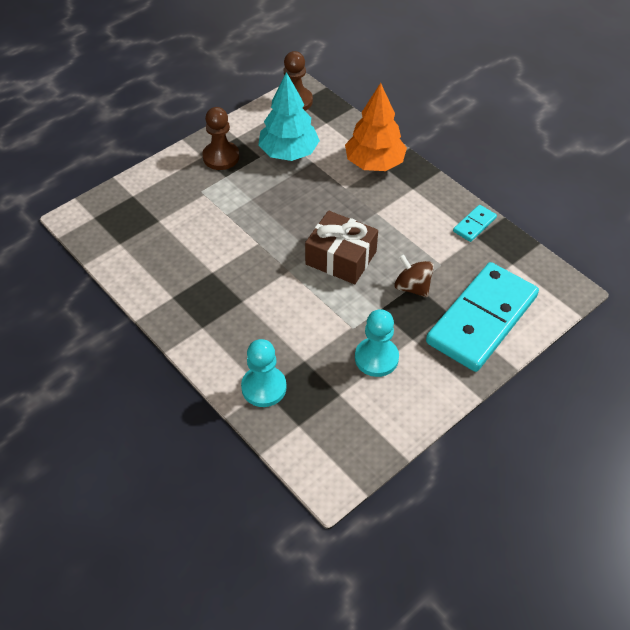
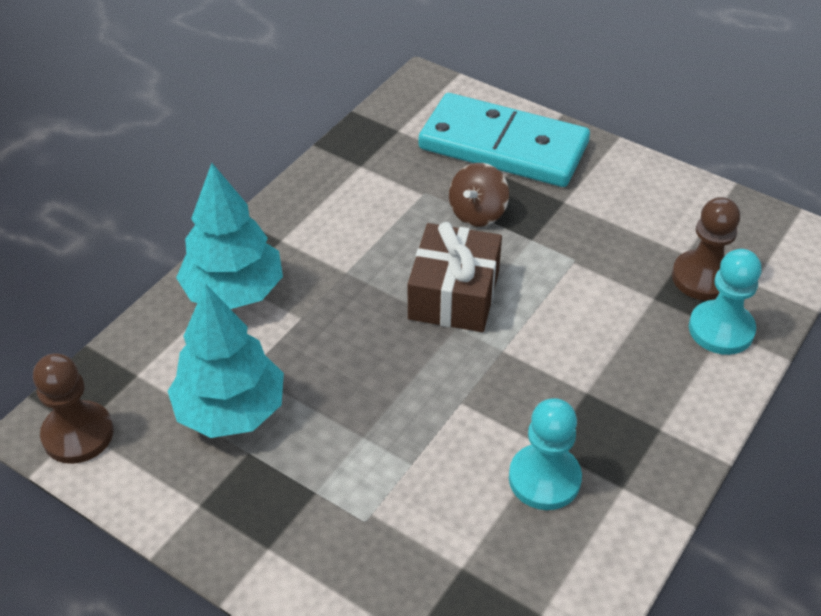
camera: 105 degrees left, 5 degrees down
brown pawn [202,107,240,170] -> brown pawn moved to [672,197,740,301]
orange tree [345,83,407,171] -> turquoise tree [176,163,283,309]
turquoise pawn [355,309,399,377] -> turquoise pawn moved to [509,398,582,510]
turquoise domino [453,205,497,242] -> none

